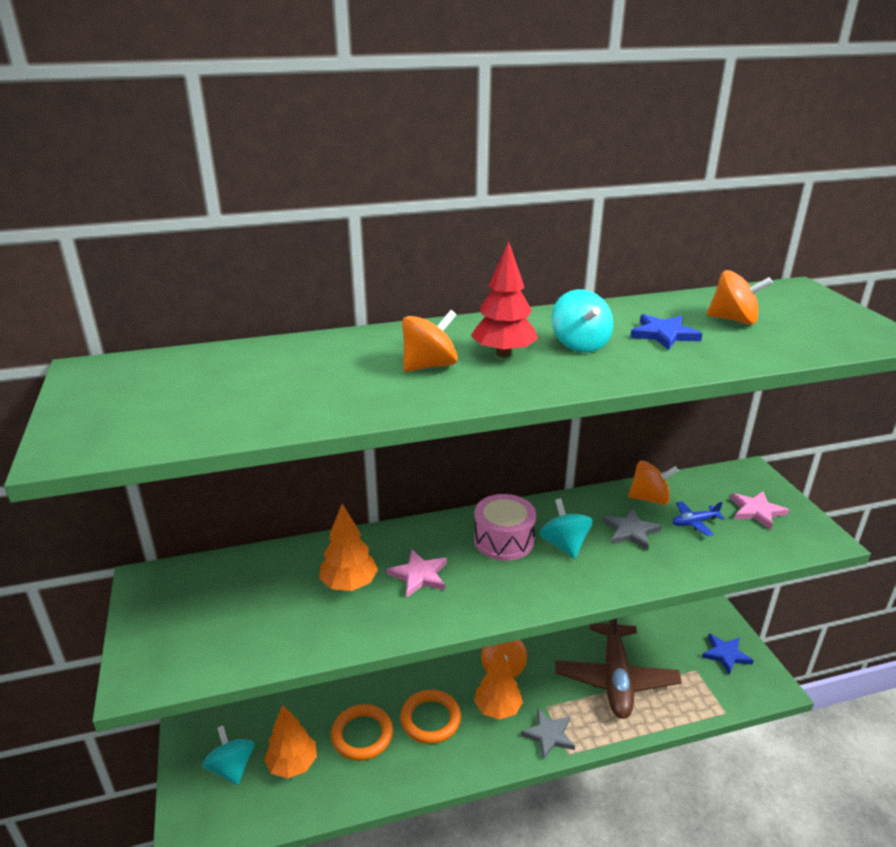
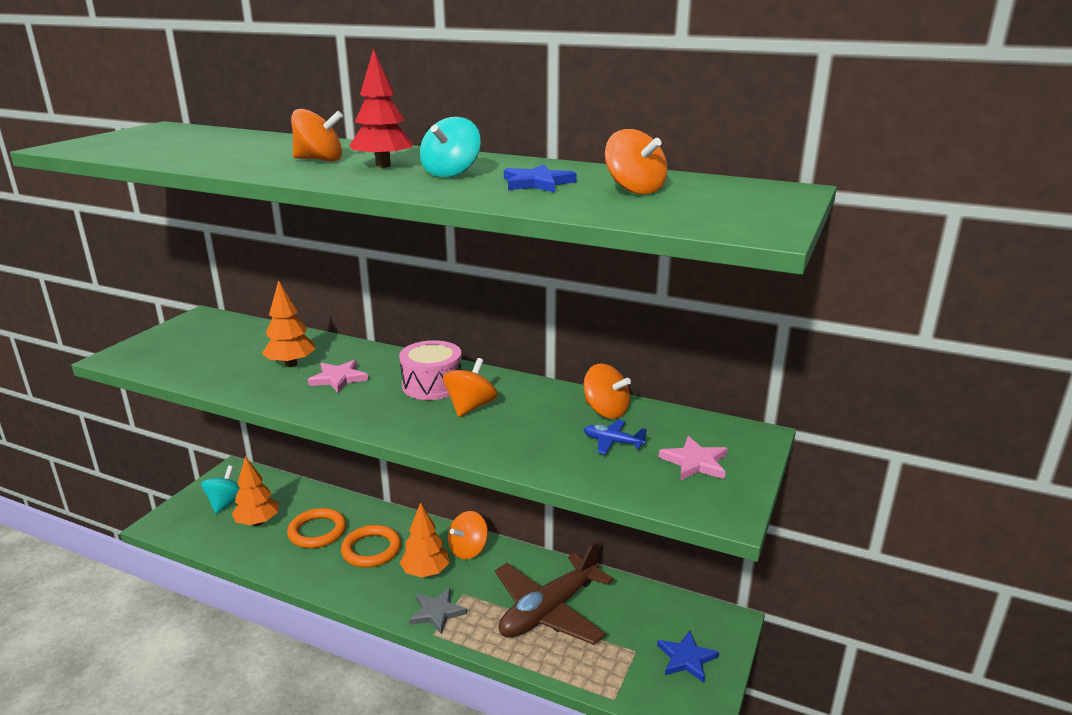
camera: 40 degrees right, 5 degrees down
turquoise spinning top [539,498,593,559] -> orange spinning top [443,358,497,417]
grey star [603,508,662,550] -> none

